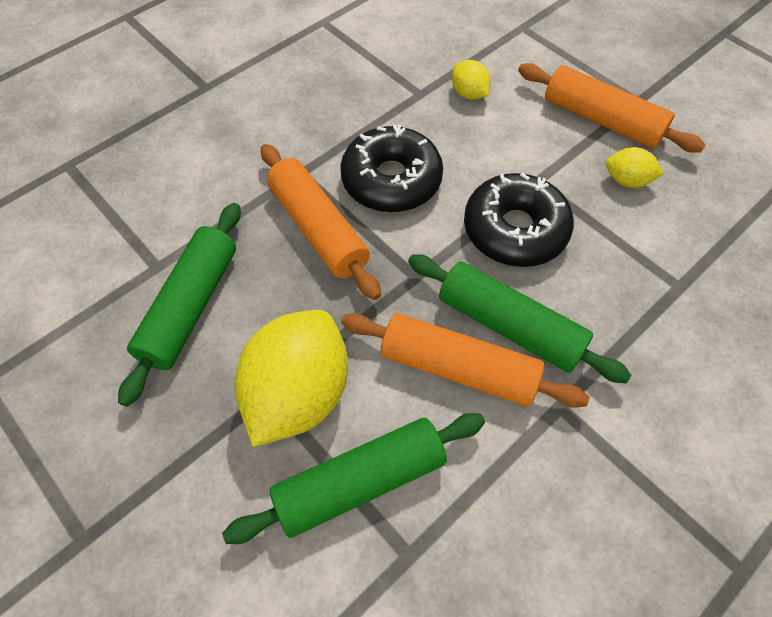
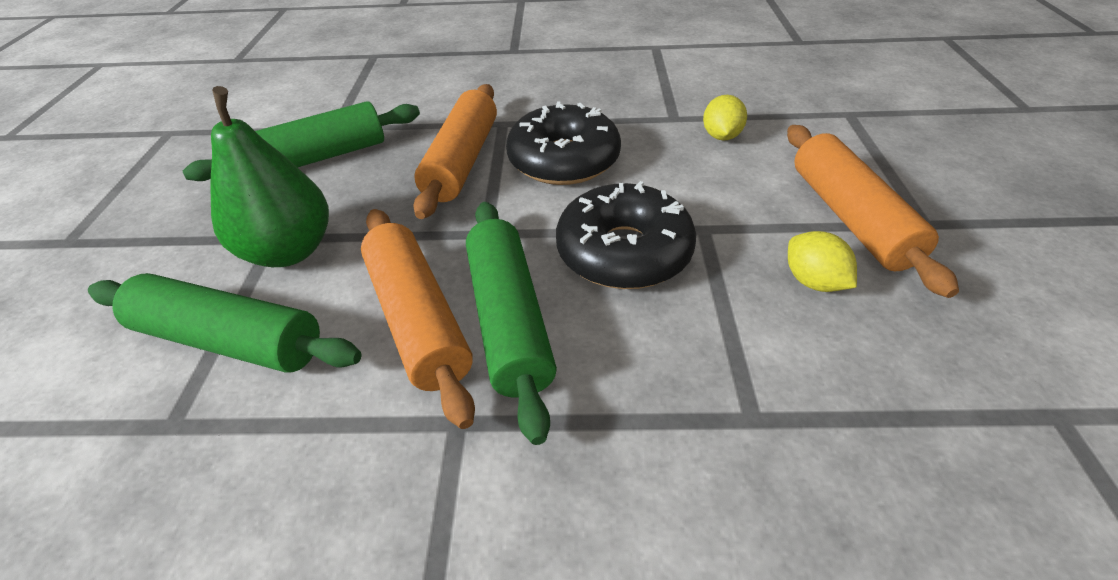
camera: 45 degrees right, 15 degrees down
yellow lemon [235,310,348,447] -> green pear [210,86,329,267]

